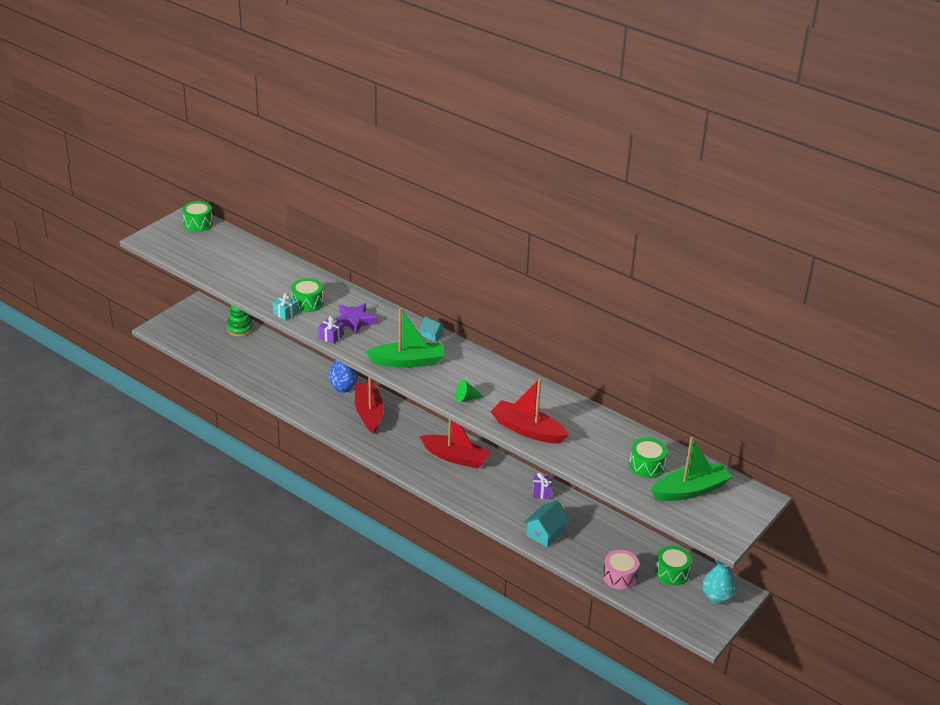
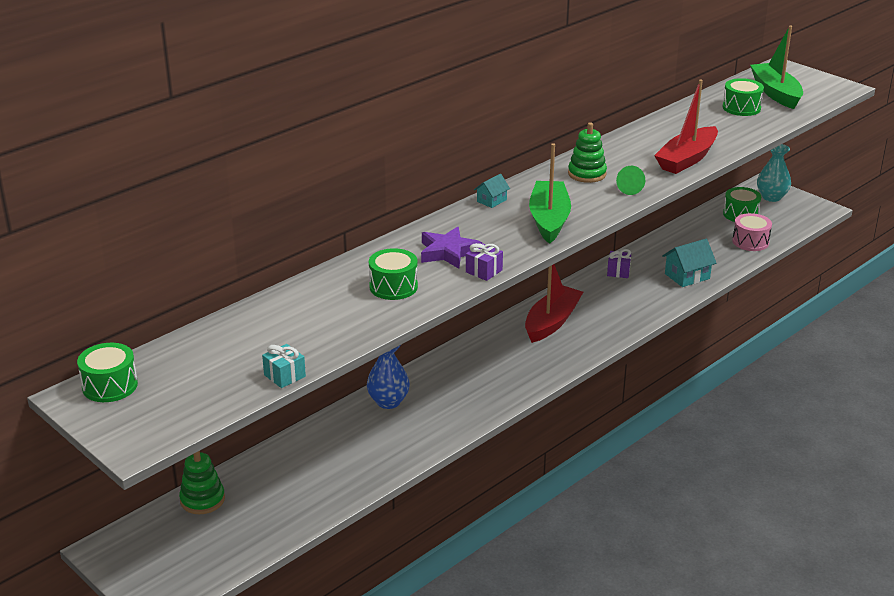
camera: 80 degrees left, 5 degrees down
turquoise gift [273,293,298,321] -> turquoise gift moved to [262,344,306,388]
red boat [355,377,384,434] -> none
turquoise house [524,500,570,547] -> turquoise house turned 75 degrees counterclockwise [662,239,716,287]
none -> green stacking toy [568,122,607,183]

